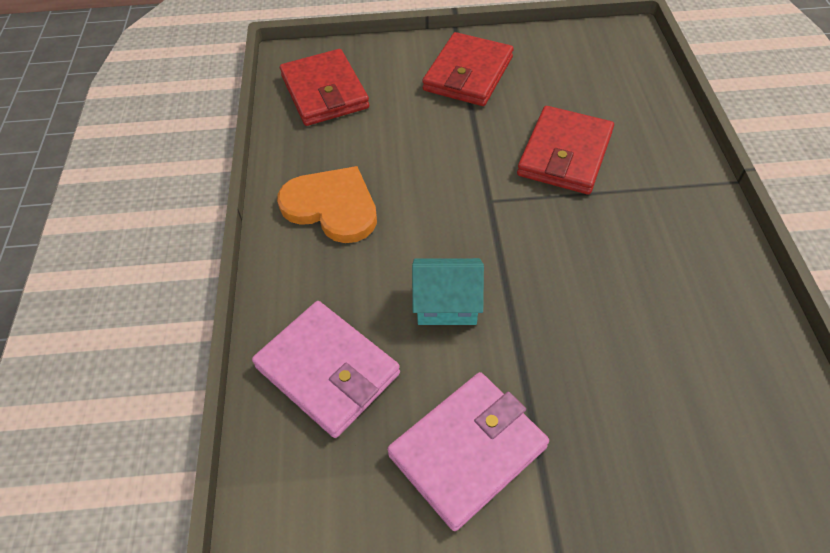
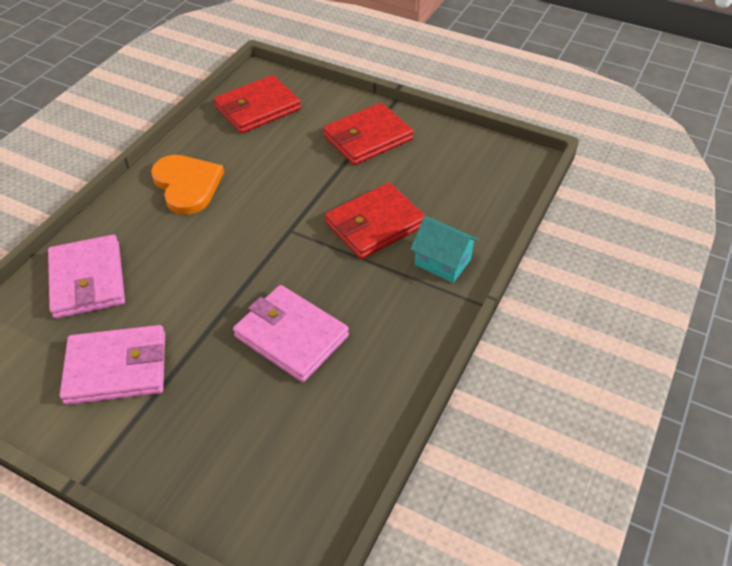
camera: 30 degrees right, 5 degrees down
red wallet [280,49,369,126] -> red wallet turned 45 degrees clockwise [214,75,301,134]
turquoise house [412,258,484,325] -> turquoise house moved to [411,216,479,283]
none -> pink wallet [233,285,349,382]

